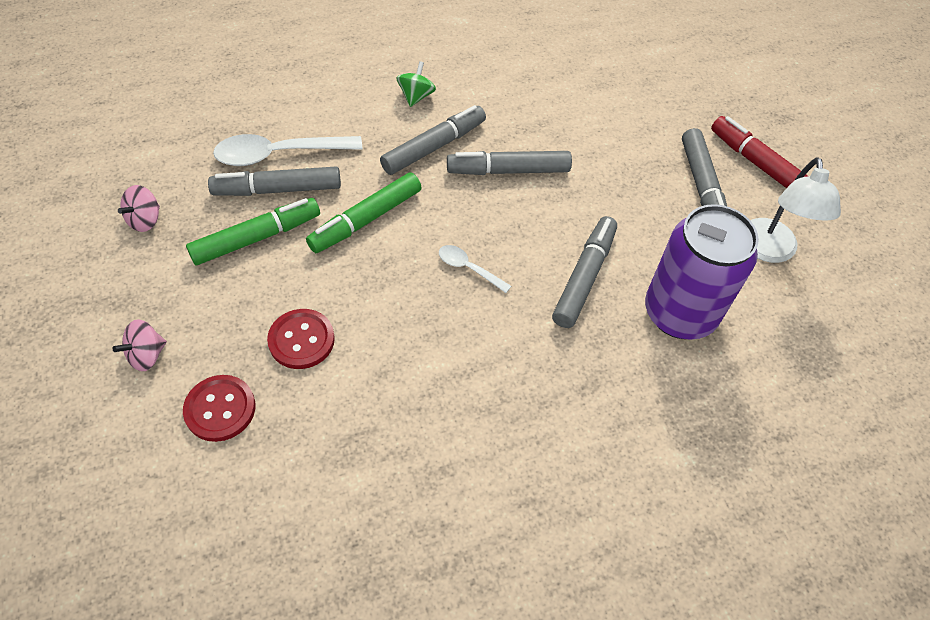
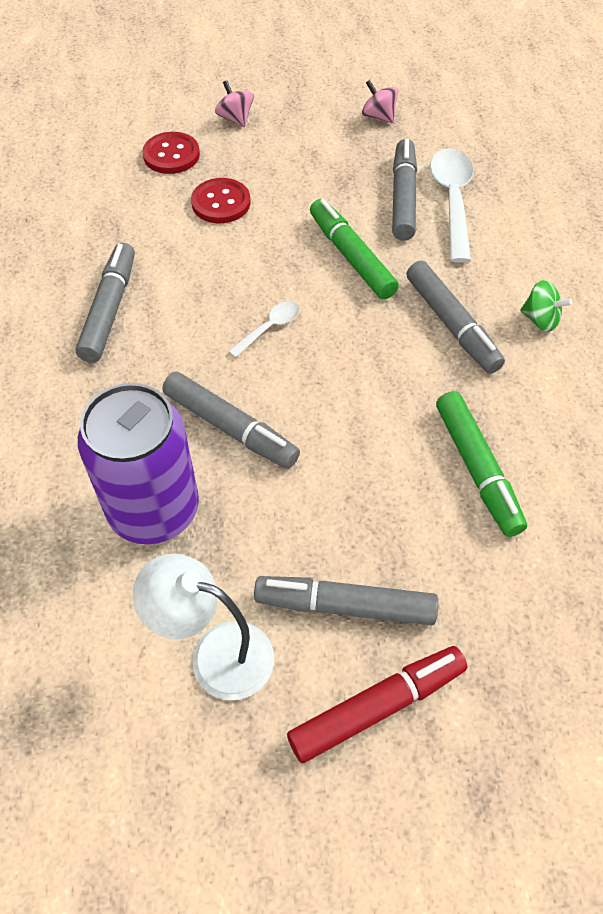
camera: 105 degrees right, 0 degrees up
green marker [186,198,320,265] -> green marker moved to [436,391,527,537]
grey marker [447,151,572,175] -> grey marker moved to [76,243,135,363]

